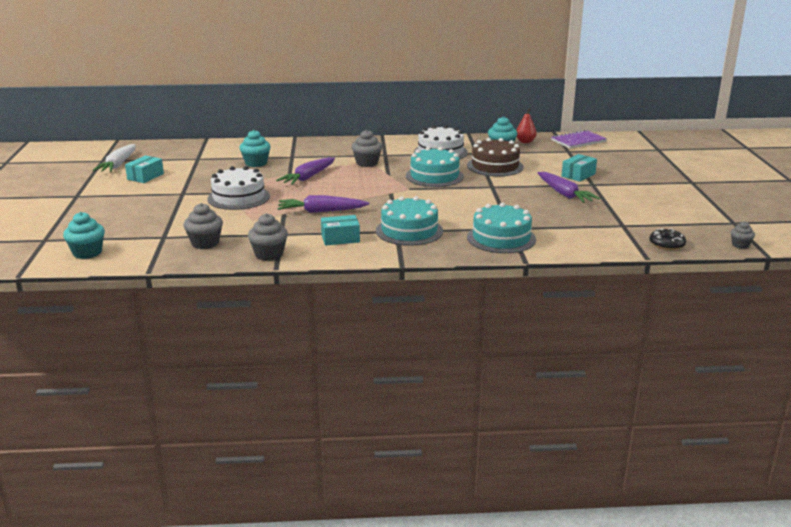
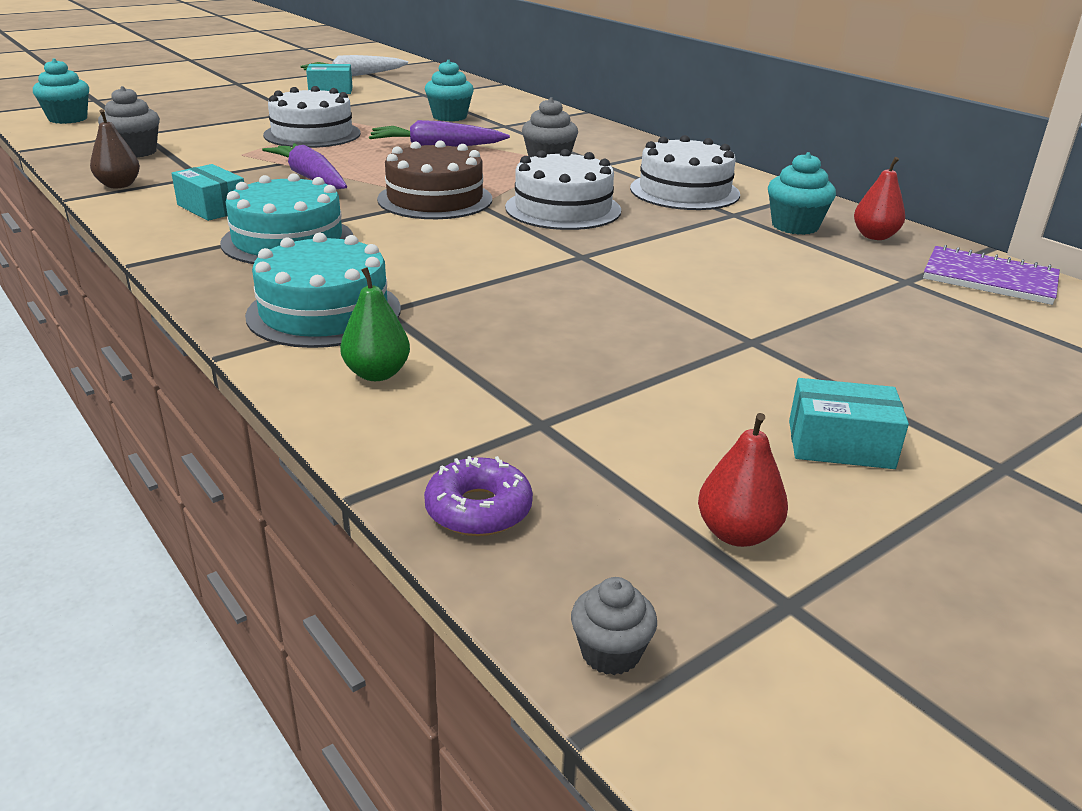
camera: 55 degrees right, 5 degrees up
grey cupcake [248,213,288,261] -> brown pear [90,109,140,188]
turquoise cake [406,147,464,187] -> white cake [505,149,621,230]
brown cake [467,138,524,176] -> brown cake moved to [377,140,492,219]
purple carrot [538,172,600,203] -> none
turquoise box [562,154,597,182] -> turquoise box moved to [789,378,909,469]
black donut [649,228,686,250] -> purple donut [424,456,533,536]
none -> green pear [340,267,410,381]
none -> red pear [698,413,788,547]

